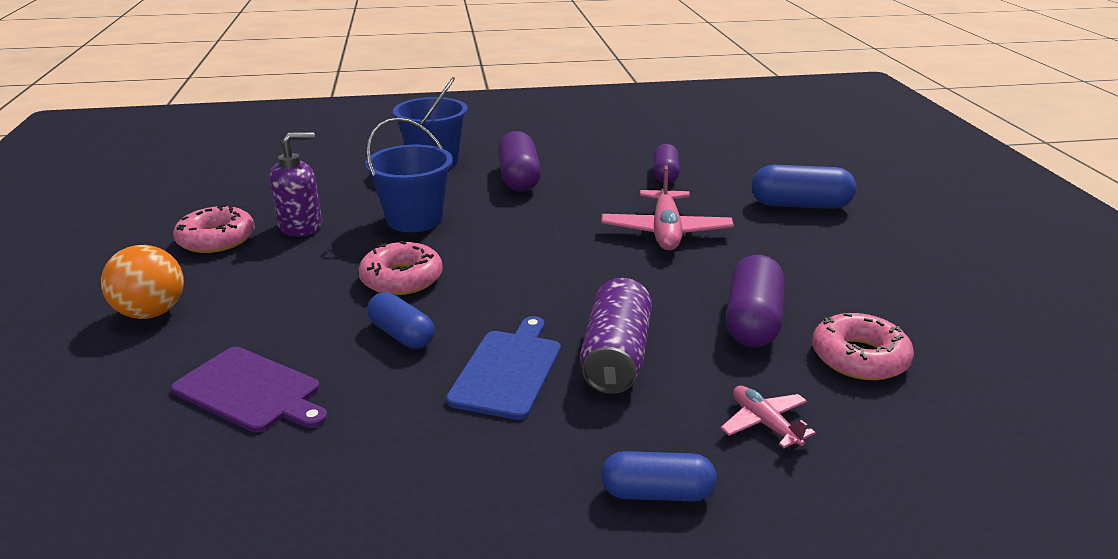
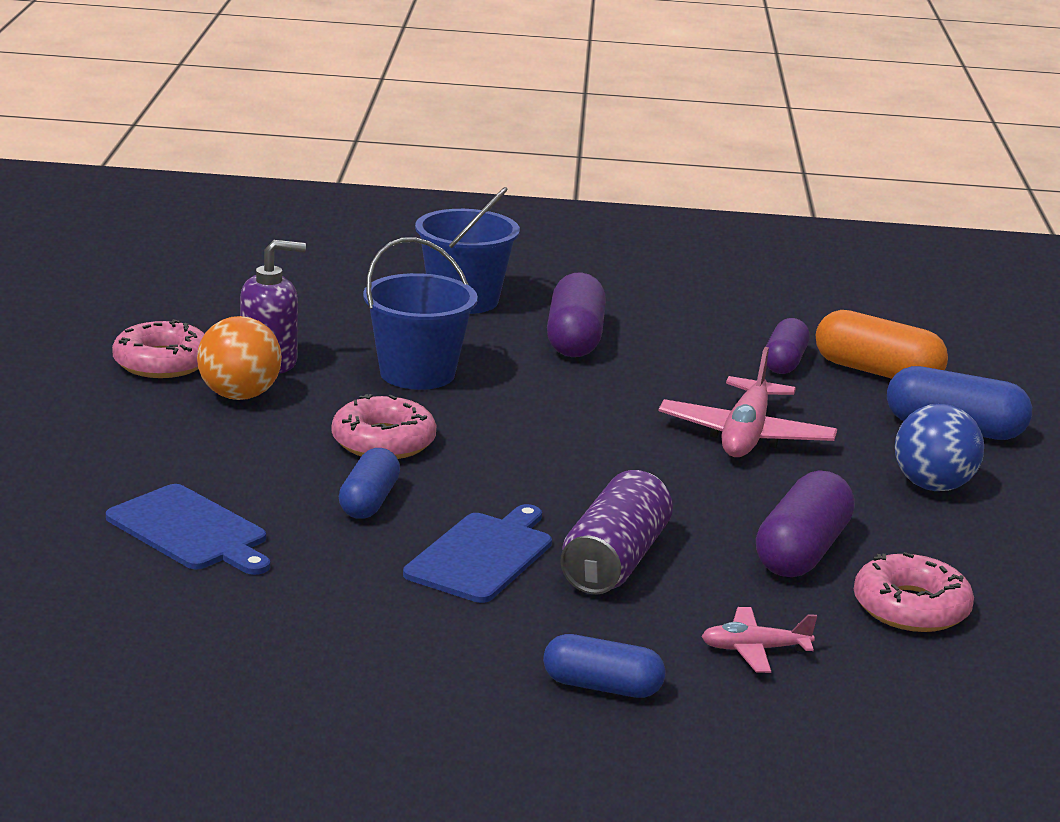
camera: 10 degrees right, 5 degrees down
orange ball [101,245,184,319] -> orange ball moved to [197,316,282,400]
purple cutting board [171,347,328,433] -> blue cutting board [106,484,270,575]
blue capsule [367,292,435,349] -> blue capsule turned 45 degrees clockwise [339,448,400,519]
pink plane [721,386,816,449] -> pink plane turned 75 degrees counterclockwise [701,607,817,673]
none -> orange capsule [816,310,948,379]
none -> blue ball [895,404,984,491]

